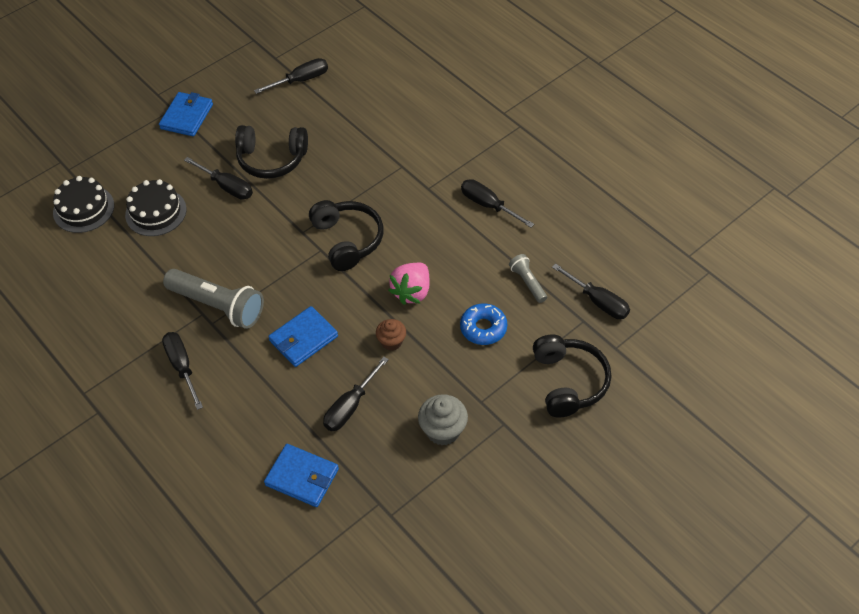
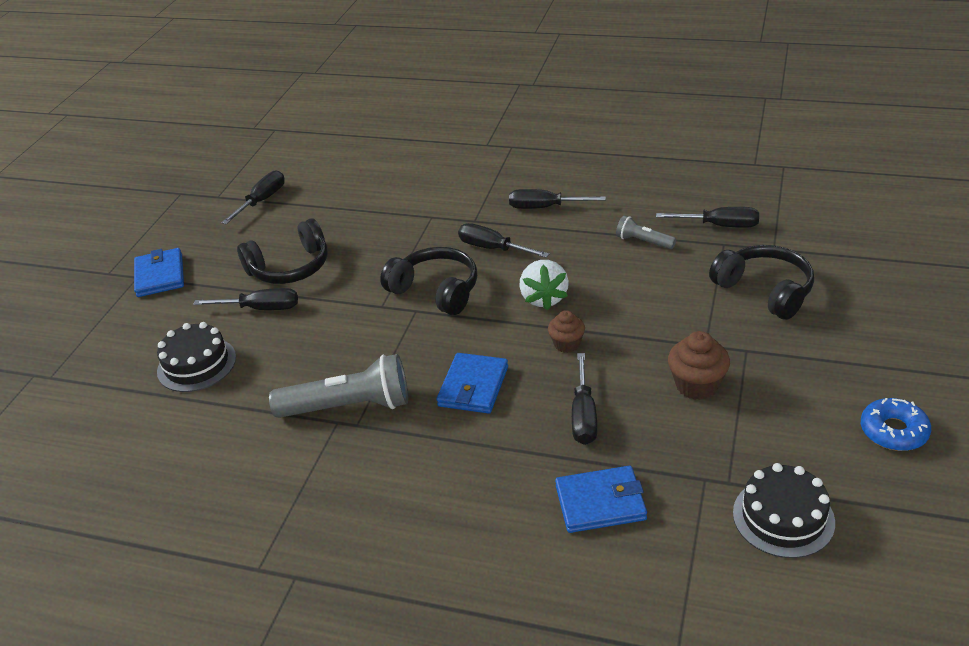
camera: 30 degrees left, 15 degrees down
black cake [53,176,114,233] -> black cake moved to [733,463,835,558]
black screwdriver [162,332,203,410] -> black screwdriver moved to [458,223,549,258]
pink strawberry [388,263,430,305] -> white strawberry [519,260,569,310]
grey cupcake [418,394,468,446] -> brown cupcake [668,331,730,400]
blue donut [460,303,507,345] -> blue donut moved to [861,398,931,451]

